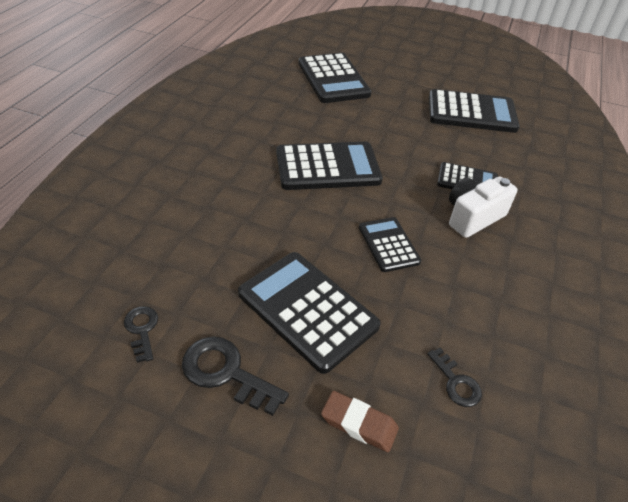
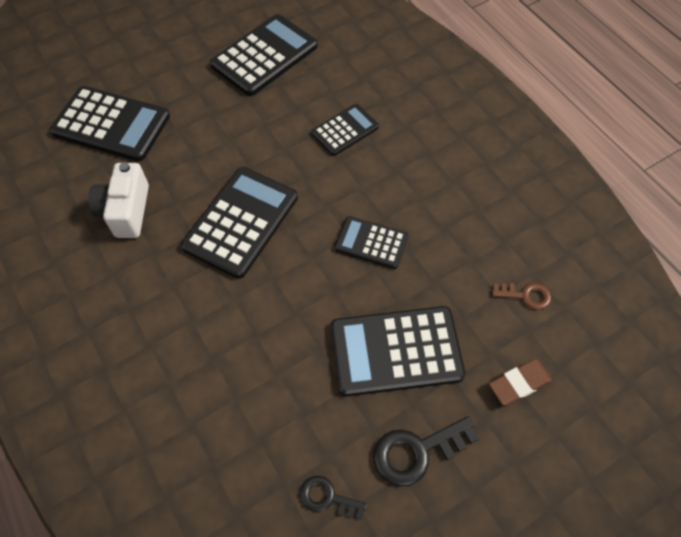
camera: 50 degrees left, 15 degrees up
black key [427,348,482,407] -> brown key [492,283,551,310]
white camera [449,177,518,238] -> white camera moved to [88,162,149,238]

